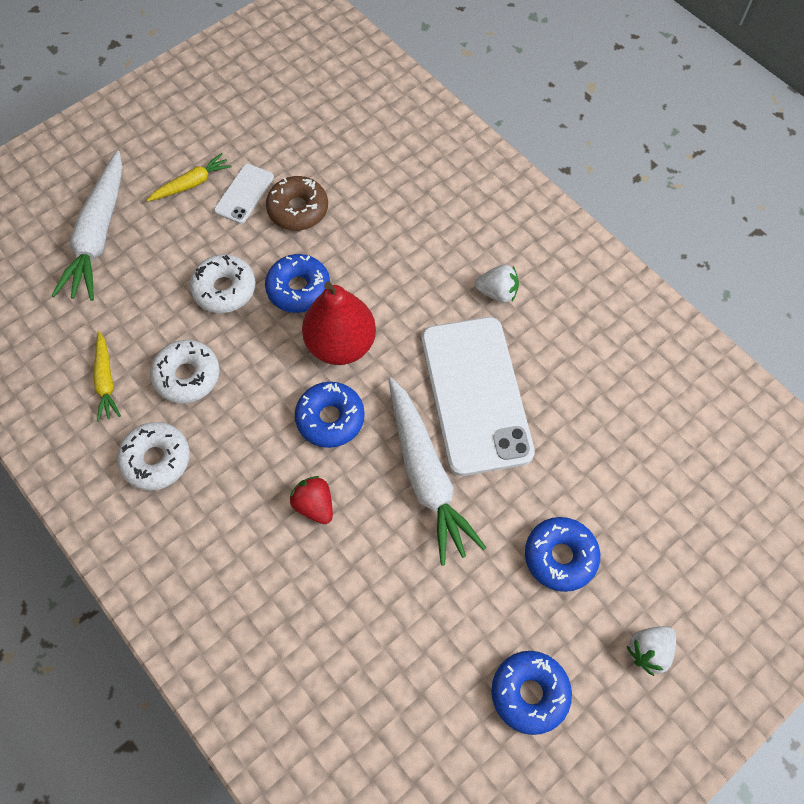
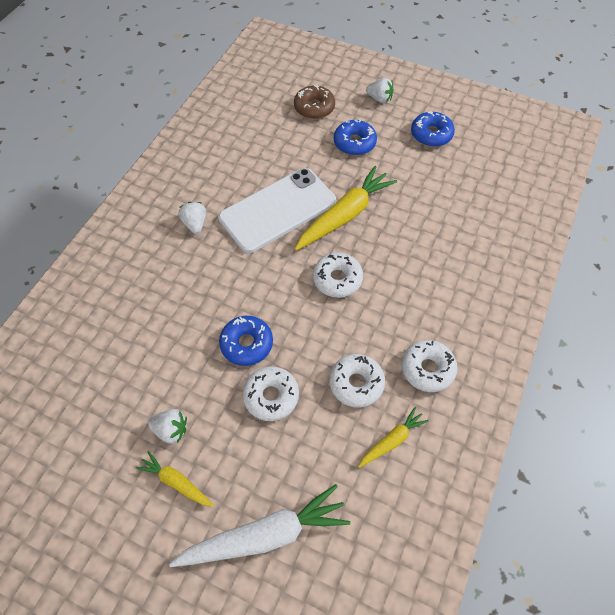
camera: 115 degrees left, 5 degrees down
white phone [214,164,274,224] -> white strawberry [148,409,187,444]
brown donut [266,176,328,231] -> brown donut moved to [294,85,335,119]
red strawberry [290,476,333,524] -> none
blue donut [295,382,365,448] -> white donut [313,253,363,298]
red pear [302,282,376,365] -> none
white carrot [388,377,486,565] -> yellow carrot [295,166,397,250]

